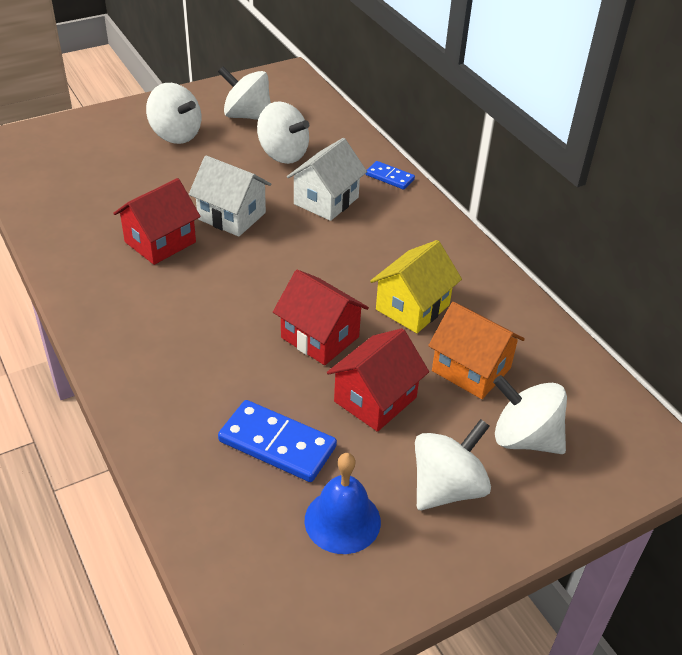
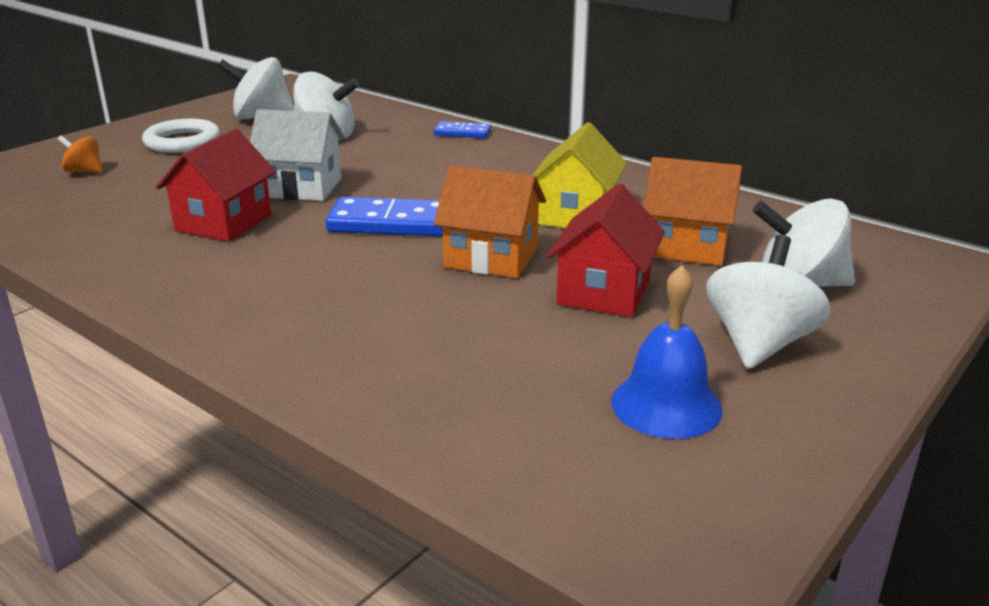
camera: 20 degrees left, 15 degrees down
white spinning top [146,83,201,144] -> white ring [142,119,220,153]
blue domino [218,400,337,482] -> blue domino moved to [326,197,443,236]
red house [273,270,369,365] -> orange house [434,166,546,278]
white house [287,138,367,221] -> none
none -> orange spinning top [58,135,103,173]

